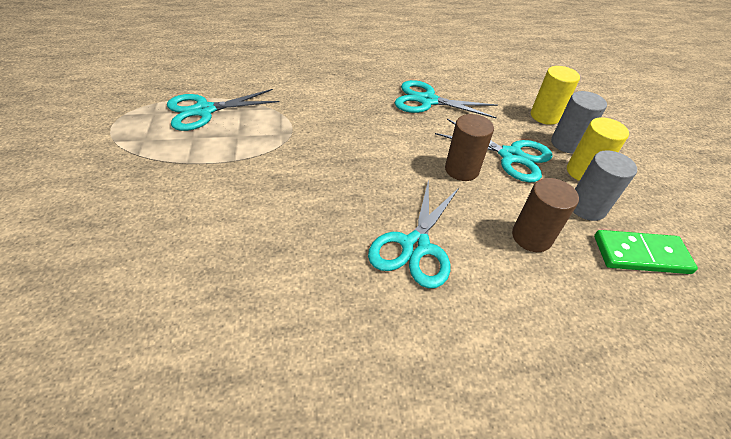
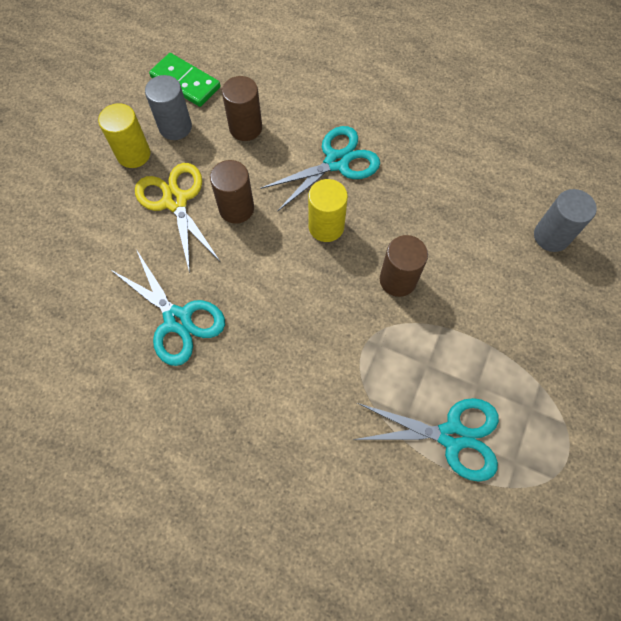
camera: 145 degrees left, 20 degrees up
turquoise scissors [435,119,553,182] -> yellow scissors [135,163,220,274]
yellow cylinder [531,66,580,125] -> yellow cylinder moved to [308,179,348,242]
grey cylinder [551,91,607,153] -> grey cylinder moved to [534,189,597,252]
none -> brown cylinder [380,235,428,297]

